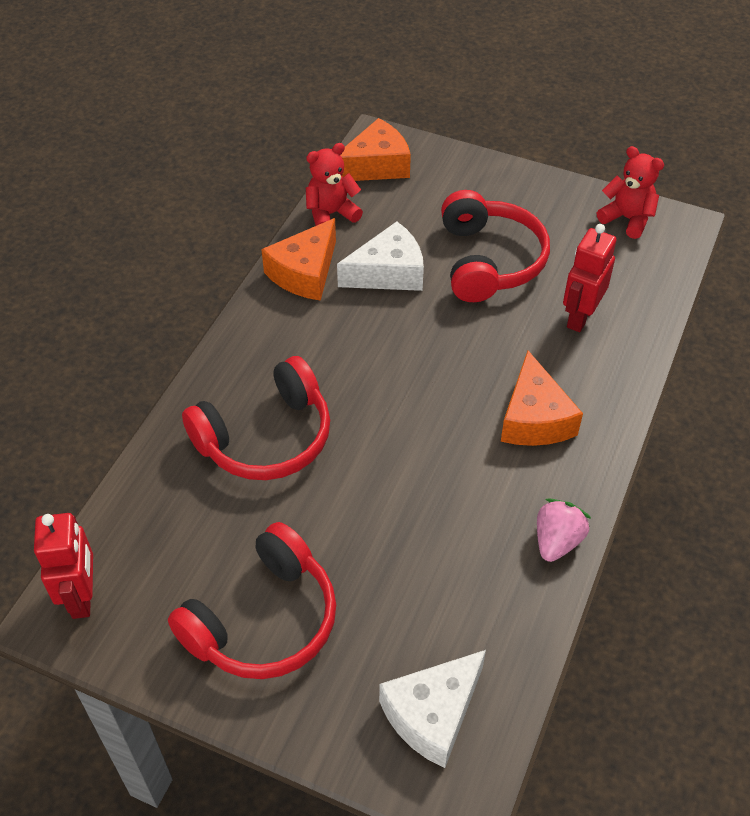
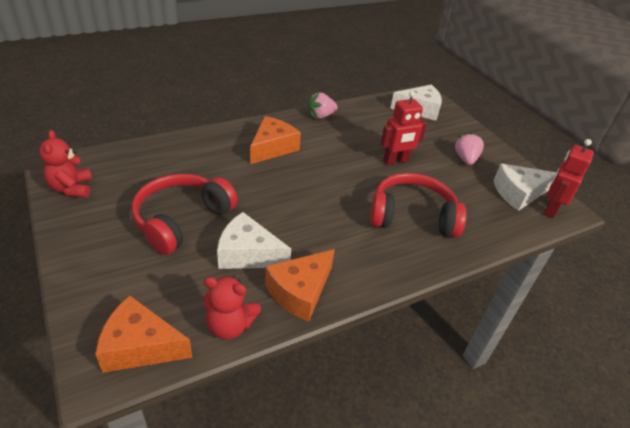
camera: 145 degrees left, 10 degrees down
red headphones [168,522,336,679] -> pink strawberry [455,132,484,165]
orange cheese [261,218,336,301] -> orange cheese turned 150 degrees clockwise [265,249,335,322]
red robot [563,224,617,332] -> red robot moved to [380,91,427,166]
none -> white cheese [493,164,556,211]

